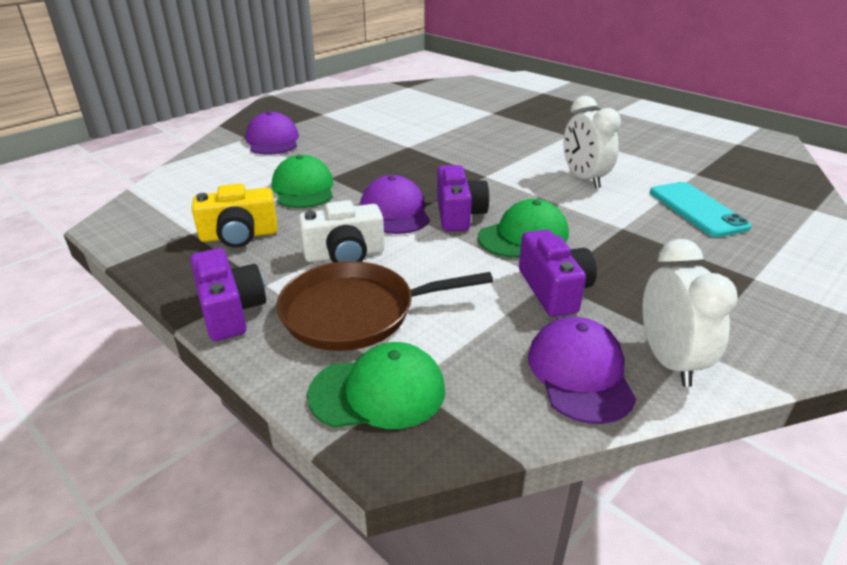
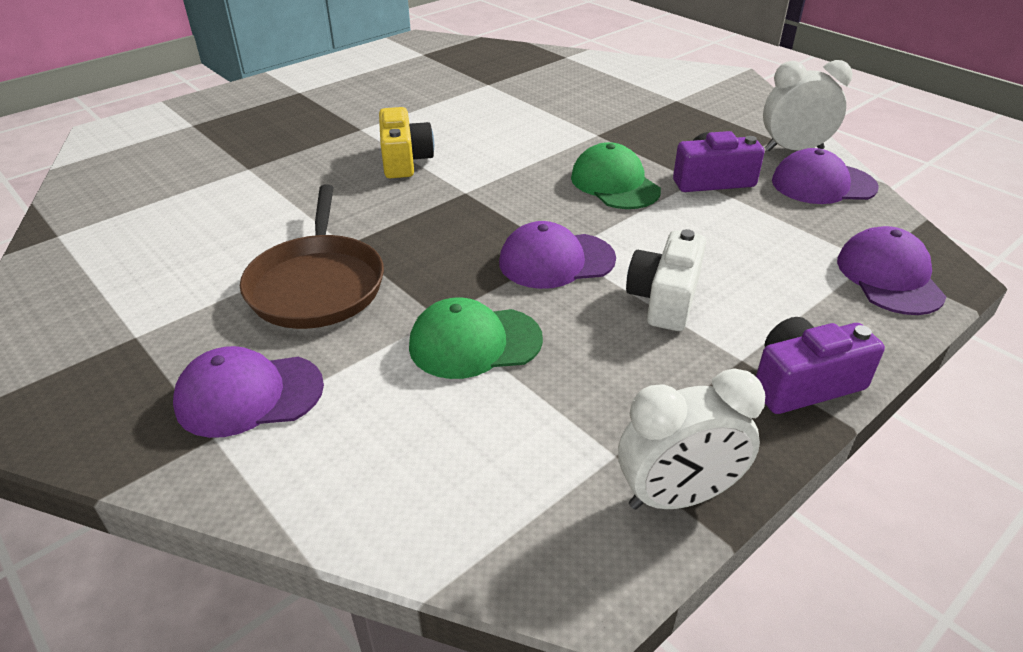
camera: 85 degrees left, 5 degrees up
yellow camera [192,184,278,248] -> yellow camera moved to [379,107,434,178]
brown pan [276,261,493,351] -> brown pan moved to [240,184,384,329]
white camera [299,200,384,263] -> white camera turned 150 degrees counterclockwise [626,229,706,331]
green cap [307,342,445,429] -> purple cap [837,226,946,315]
purple camera [437,165,489,231] -> none
white clock [564,96,621,188] -> white clock moved to [618,368,765,510]
turquoise phone [650,182,752,237] -> none

